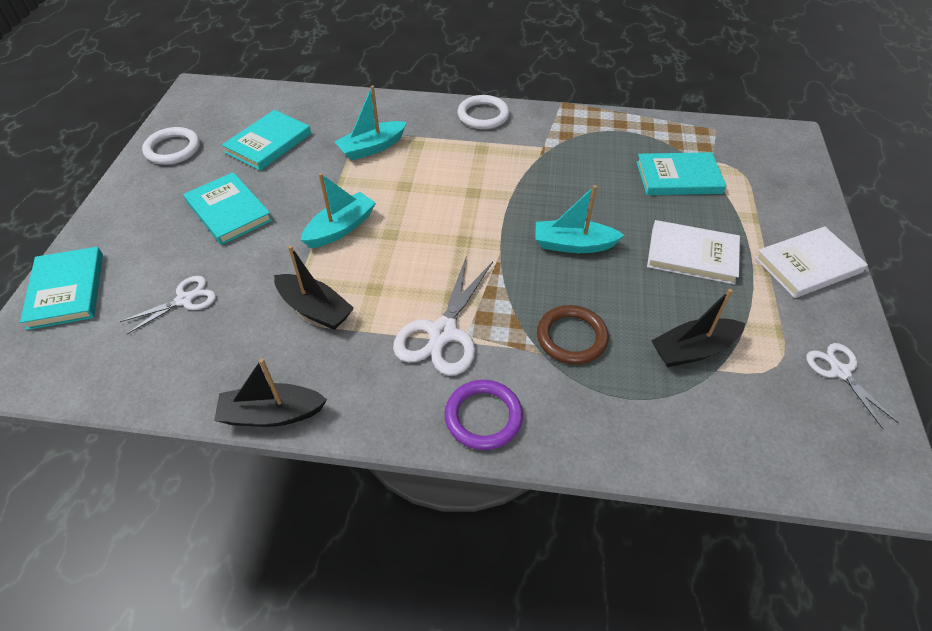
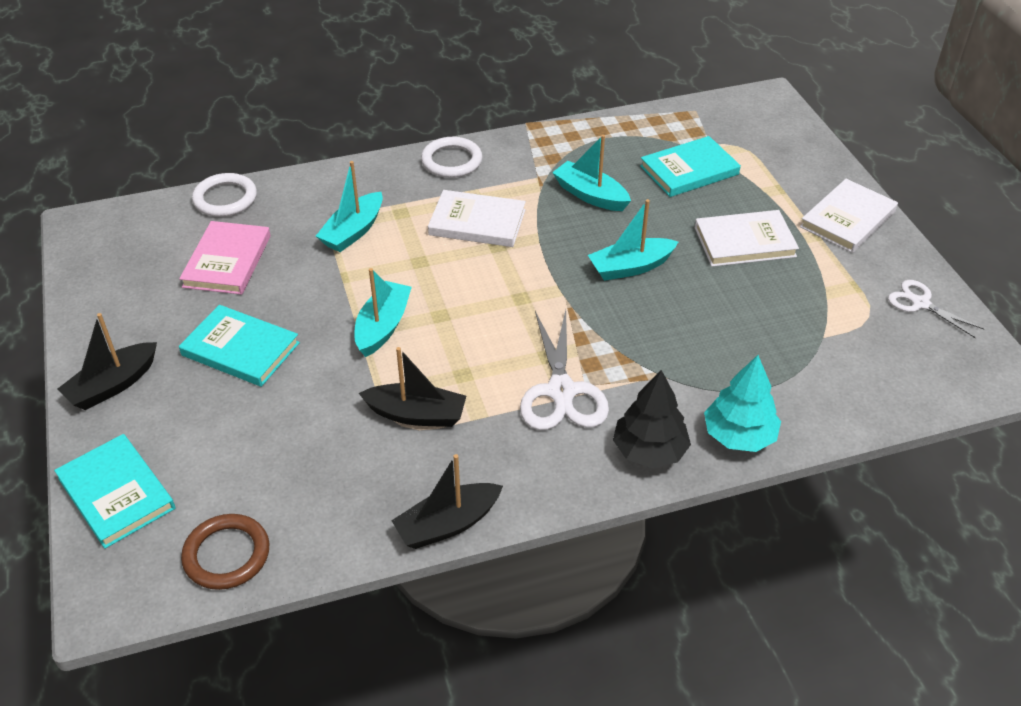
camera: 25 degrees left, 5 degrees down
white scissors [120,276,216,334] -> none
white ring [142,127,200,165] -> white ring moved to [192,173,257,217]
turquoise book [222,110,311,171] -> pink book [179,221,271,295]
purple ring [445,380,523,450] -> black tree [613,370,691,468]
brown ring [537,305,609,365] -> brown ring moved to [181,514,269,590]
black boat [651,289,745,367] -> black boat moved to [57,313,157,410]
none -> white book [428,190,526,247]
none -> turquoise boat [552,135,631,211]
none -> turquoise tree [704,355,781,452]

